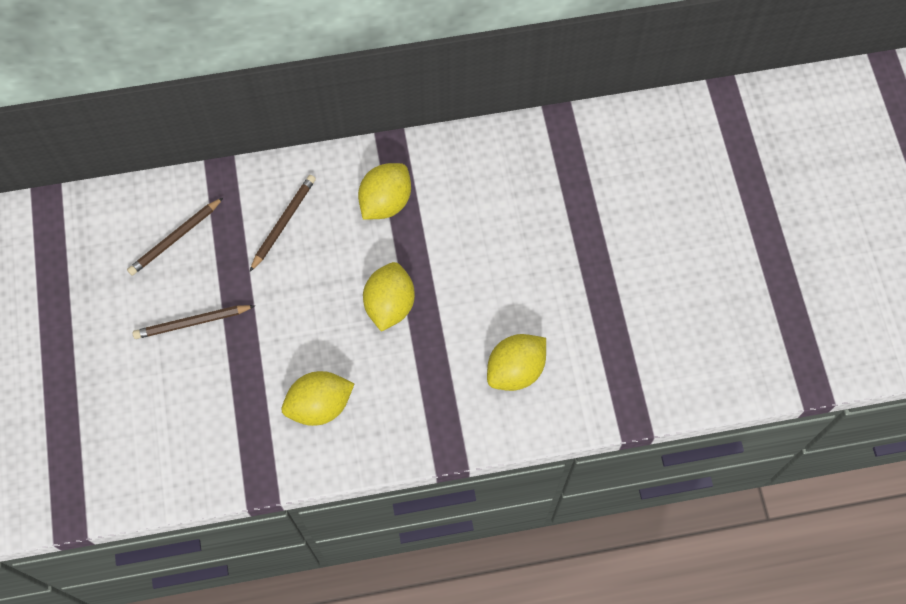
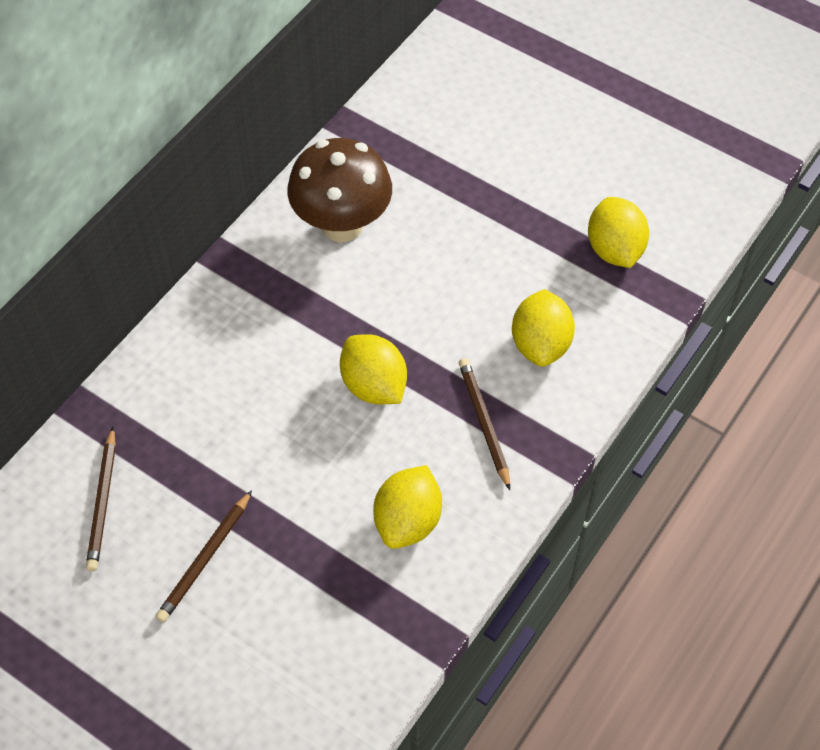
camera: 45 degrees left, 10 degrees down
brown pencil [249,175,316,272] -> brown pencil moved to [459,358,510,490]
yellow lemon [358,163,411,220] -> yellow lemon moved to [588,197,649,268]
none -> brown mushroom [287,138,392,242]

